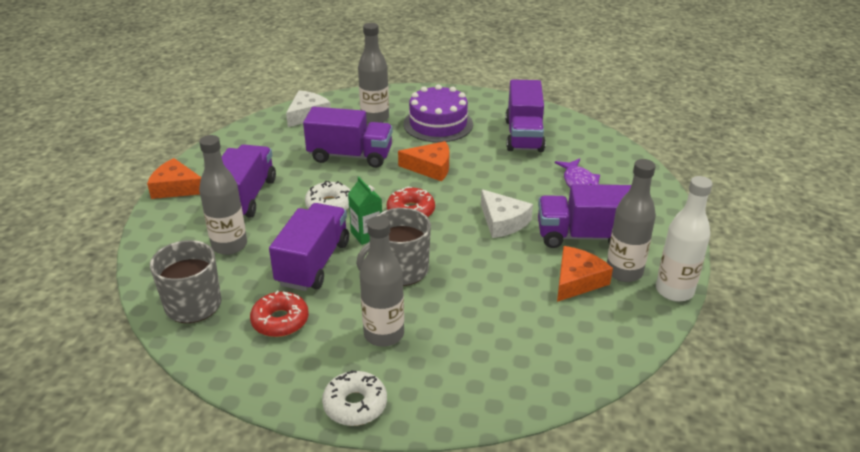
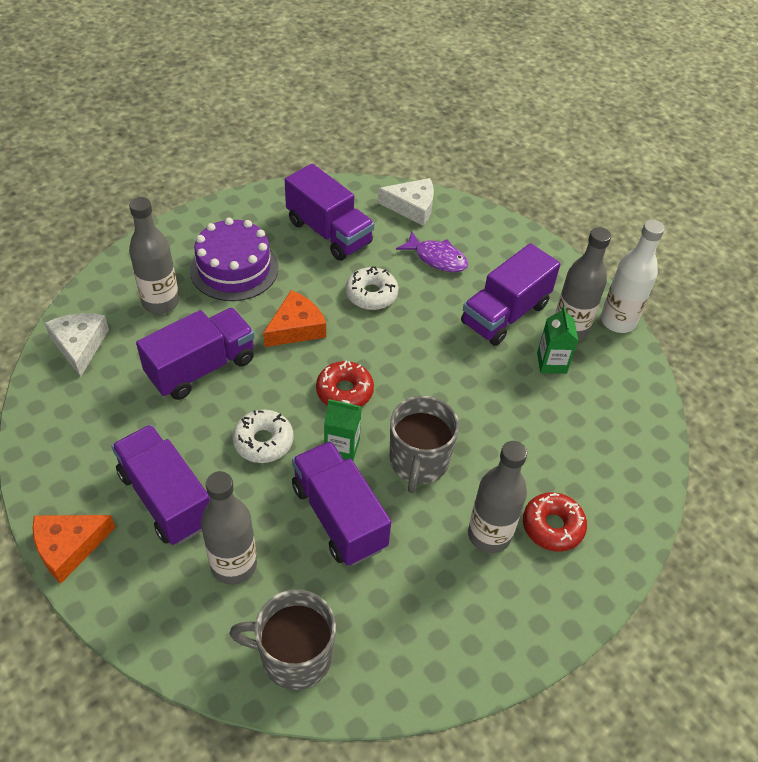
camera: 50 degrees left, 15 degrees up
red donut [250,291,309,337] -> red donut moved to [523,492,587,552]
white donut [322,370,387,426] -> white donut moved to [346,266,398,310]
white cheese [481,189,533,238] -> white cheese moved to [378,178,434,226]
orange cheese [557,246,613,302] -> green carton [537,306,578,374]

